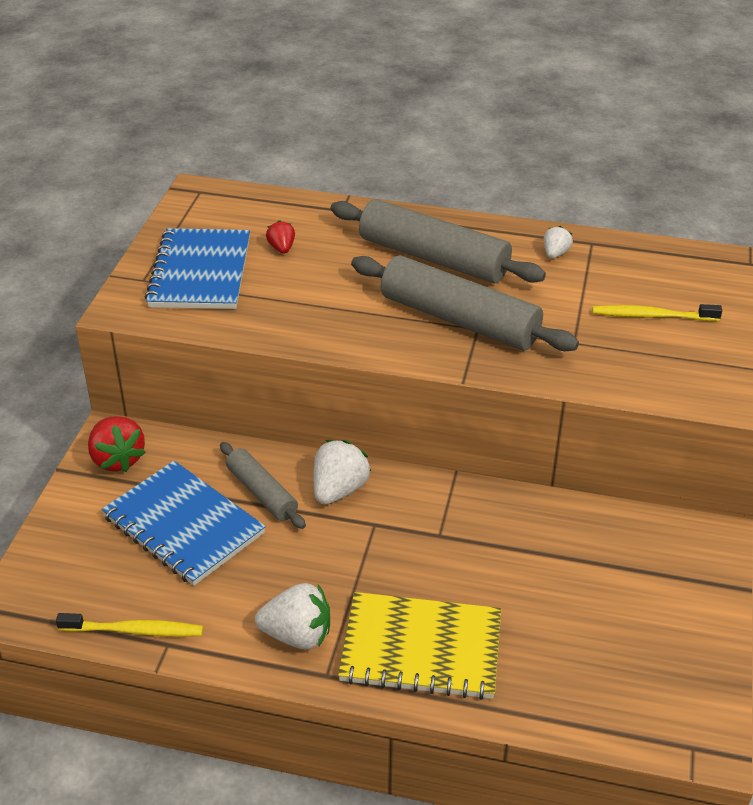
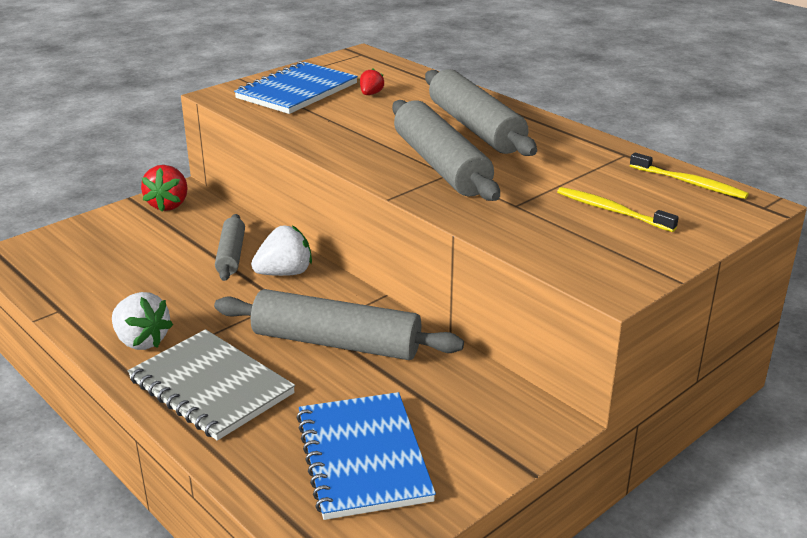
camera: 35 degrees right, 10 degrees down
yellow toothbrush [56,613,203,637] -> yellow toothbrush moved to [630,153,749,199]
blue notebook [102,461,266,586] -> blue notebook moved to [296,392,436,520]
yellow notebook [338,592,501,700] -> grey notebook [128,329,295,441]
white strawberry [544,226,573,259] -> none
none -> grey rolling pin [214,289,464,360]

